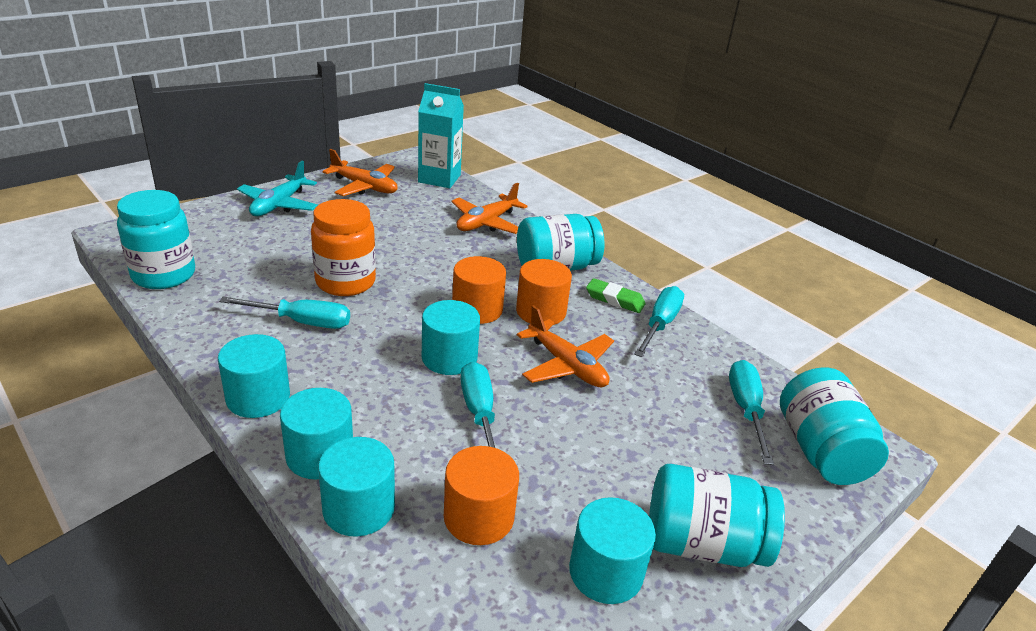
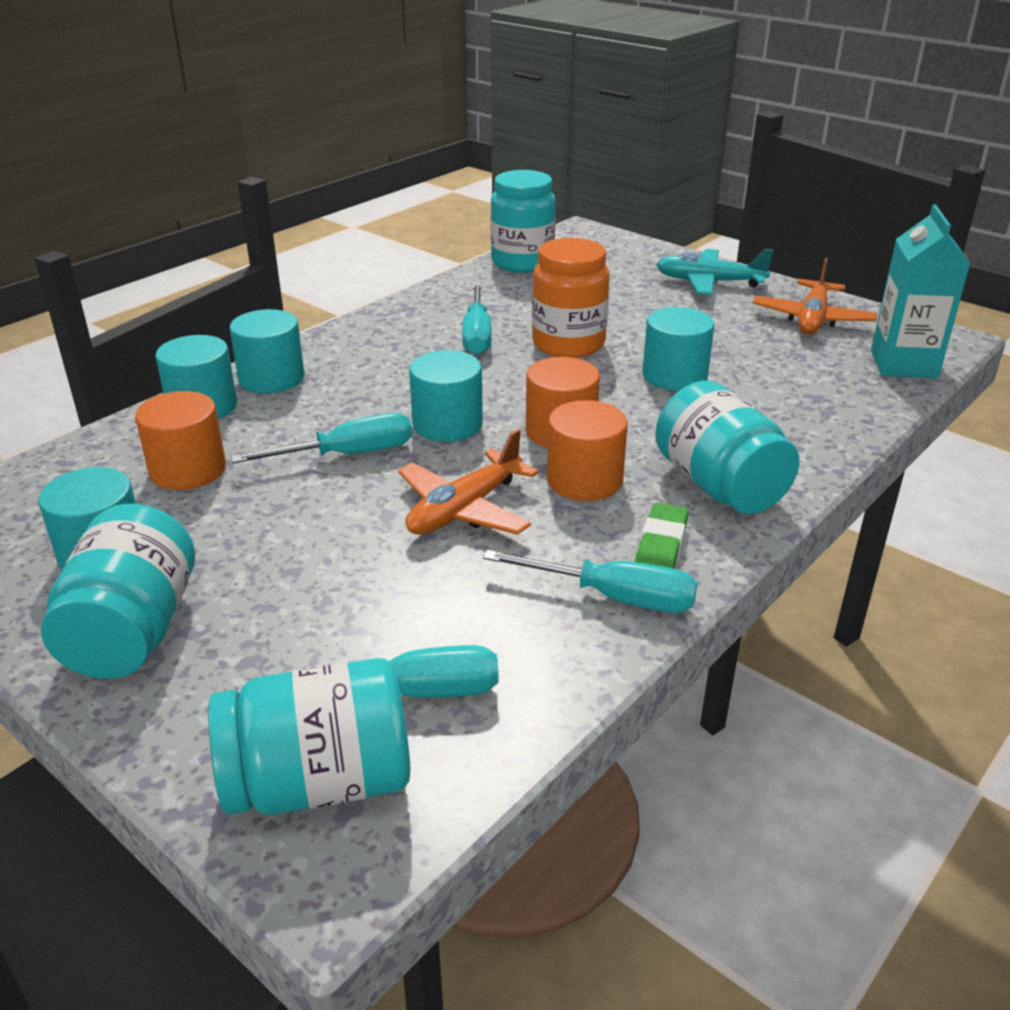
camera: 85 degrees right, 0 degrees up
turquoise cylinder [218,334,290,418] -> turquoise cylinder moved to [642,307,714,391]
orange plane [451,183,527,234] -> none

